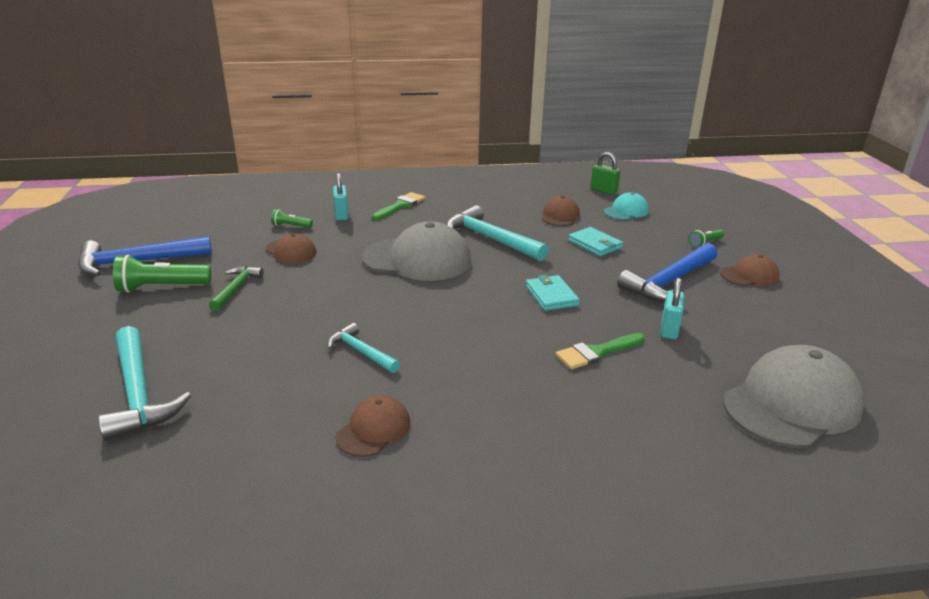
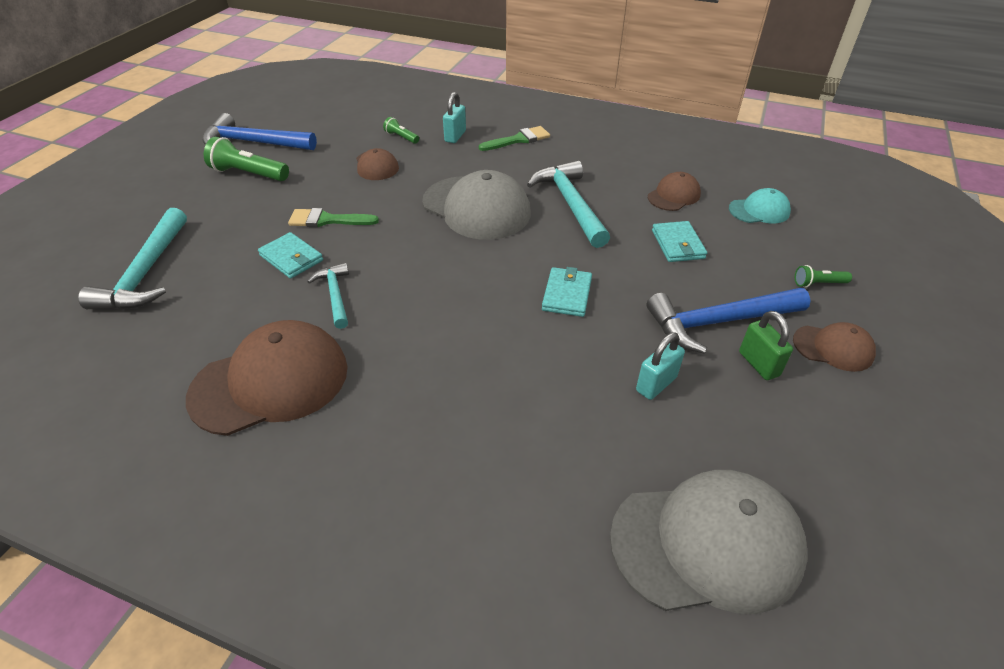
camera: 30 degrees right, 15 degrees up
green hammer [209,266,264,311] -> none
brown cap [336,395,410,457] -> brown cap [186,320,348,436], size x1.93
green brush [556,333,645,369] -> green brush moved to [288,208,379,227]
green padlock [591,152,621,195] -> green padlock moved to [739,311,793,380]
none -> turquoise wallet [258,232,323,279]

